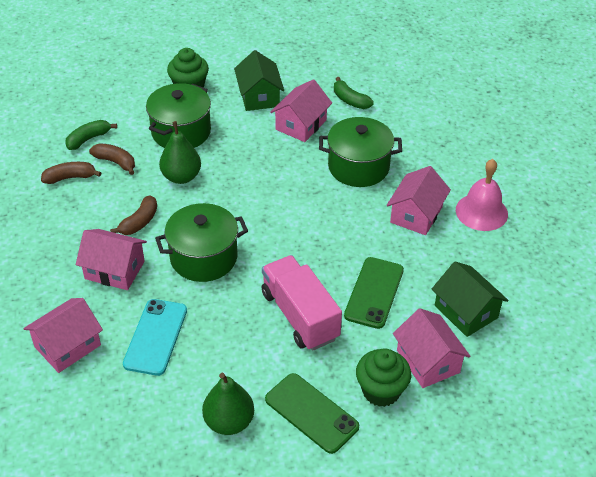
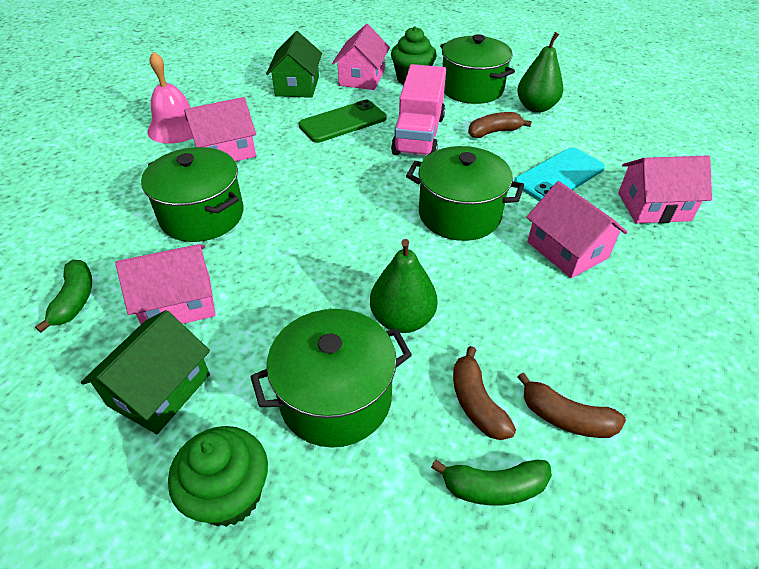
camera: 140 degrees left, 0 degrees up
brown banana [110,195,157,235] -> brown banana moved to [468,112,532,138]
green phone [265,373,359,454] -> green pot [440,34,515,104]

